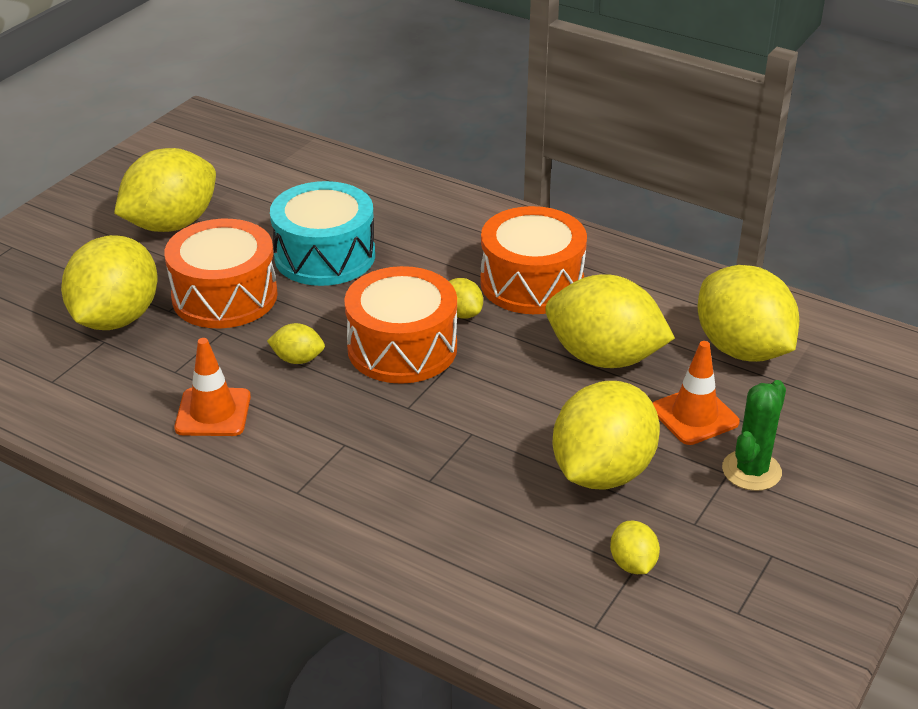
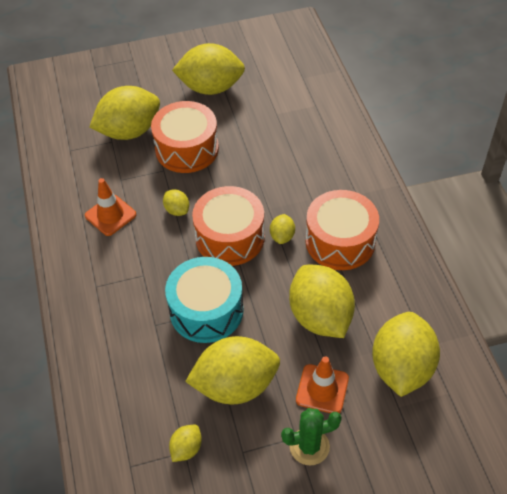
camera: 45 degrees right, 15 degrees up
turquoise drum [270,181,375,286] -> turquoise drum moved to [165,257,244,343]

